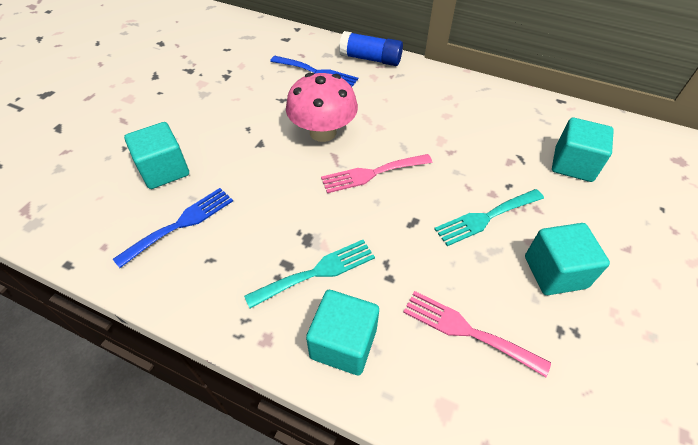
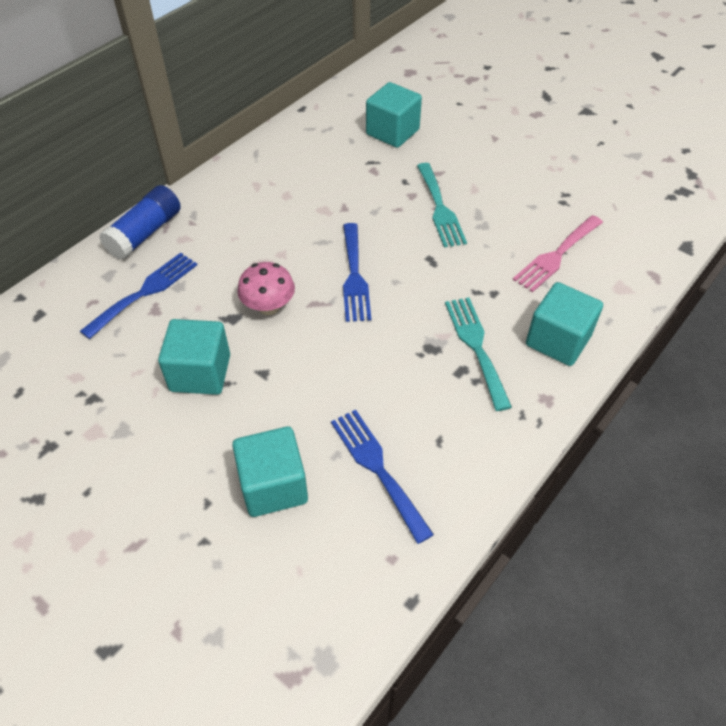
camera: 75 degrees left, 0 degrees up
pink mushroom [286,73,358,142] -> pink mushroom [237,262,295,315], size x0.63
pink fork [321,154,432,193] -> blue fork [343,223,371,322]
turquoise cube [525,223,610,295] -> turquoise cube moved to [158,319,230,395]

